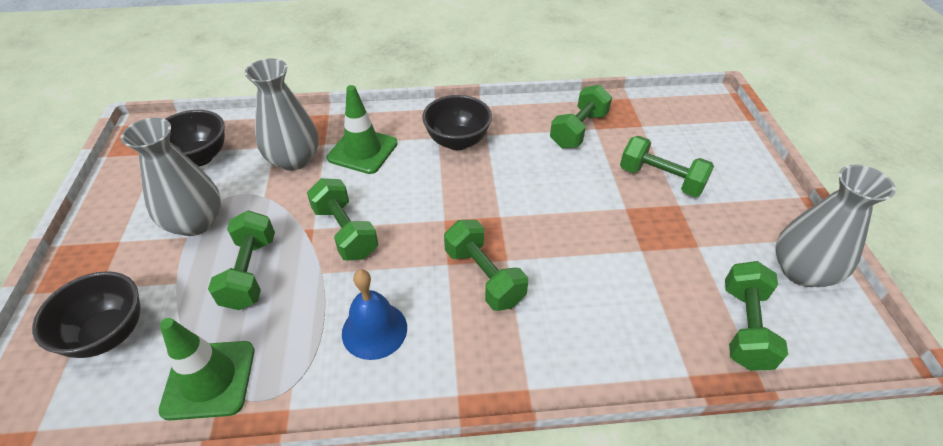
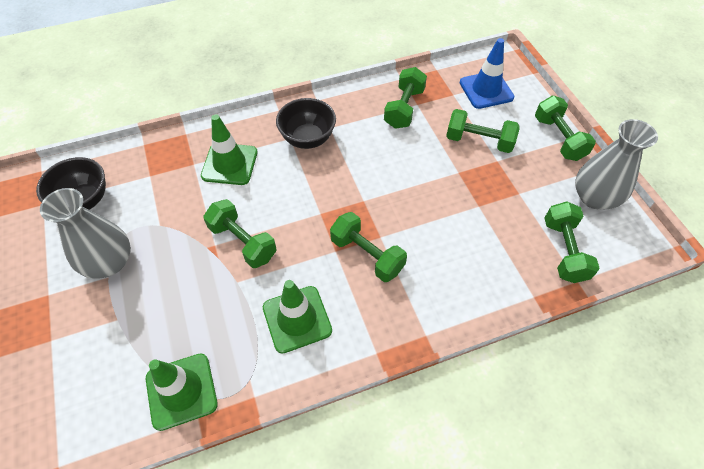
camera: 15 degrees left, 10 degrees up
black bowl [32,271,141,358] -> none
green dumbbell [208,210,275,310] -> green dumbbell moved to [535,96,596,161]
grey vase [245,59,319,171] -> none
blue bell [342,269,407,360] -> green traffic cone [263,280,332,354]
none -> blue traffic cone [460,38,514,109]

